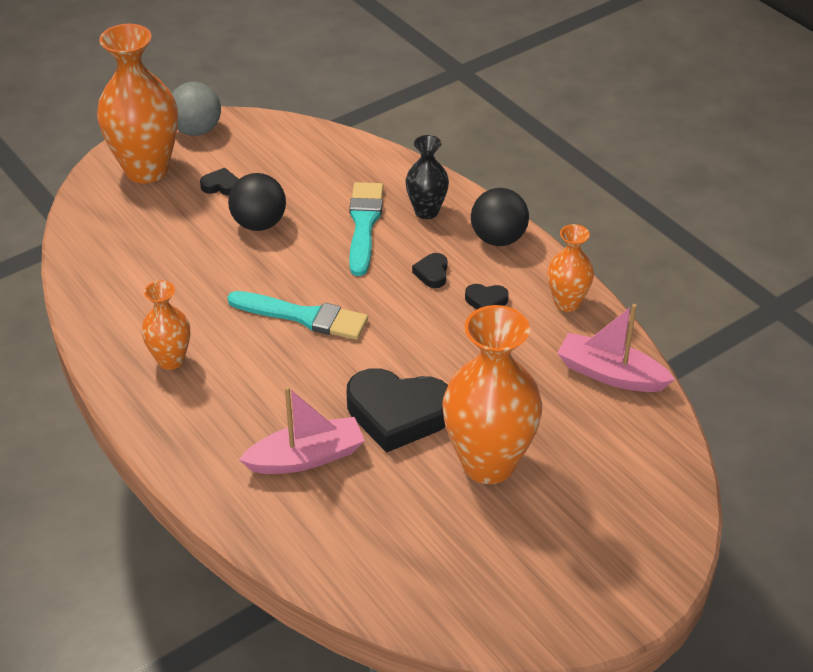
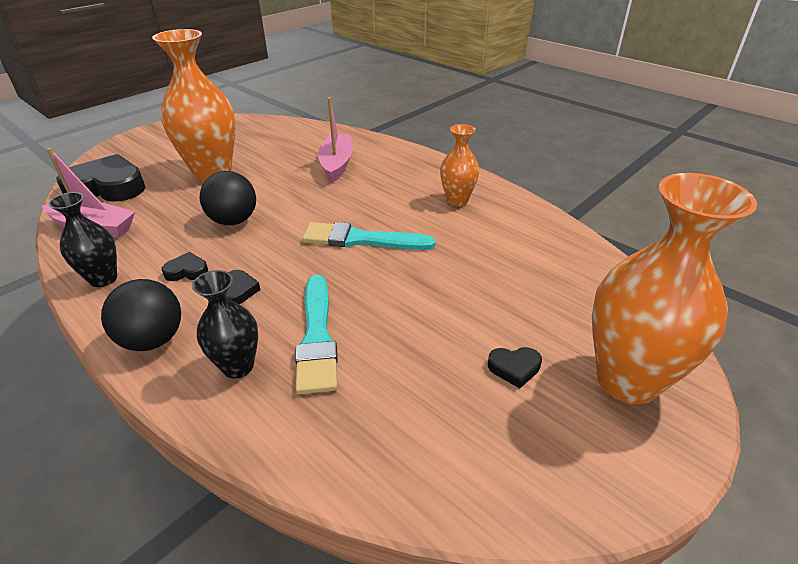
camera: 170 degrees right, 5 degrees down
grey ball [172,82,221,136] -> none
black ball [228,173,286,231] -> black ball moved to [200,171,256,225]
pink boat [239,386,365,474] -> pink boat turned 120 degrees clockwise [318,97,353,182]
black heart [347,368,448,453] -> black heart moved to [56,154,145,202]
orange vase [547,224,594,312] -> black vase [48,192,117,287]

